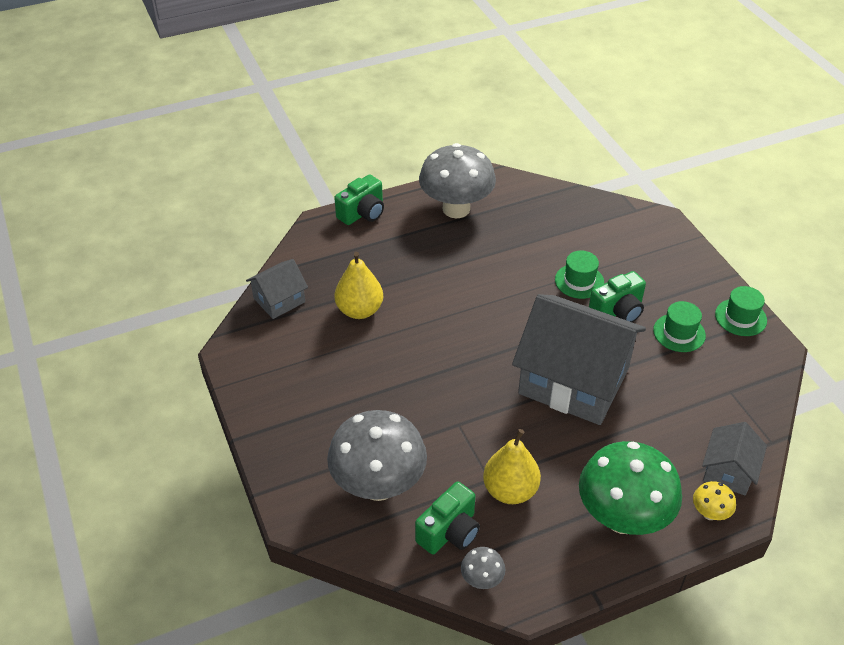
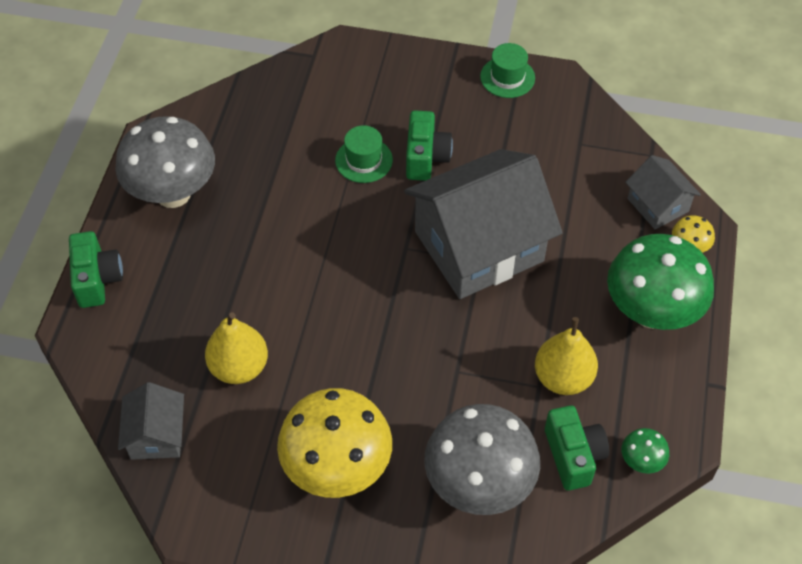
camera: 55 degrees left, 10 degrees up
grey mushroom [461,547,505,589] -> green mushroom [622,428,669,474]
green hat [653,301,706,352] -> none
none -> yellow mushroom [277,388,392,498]

